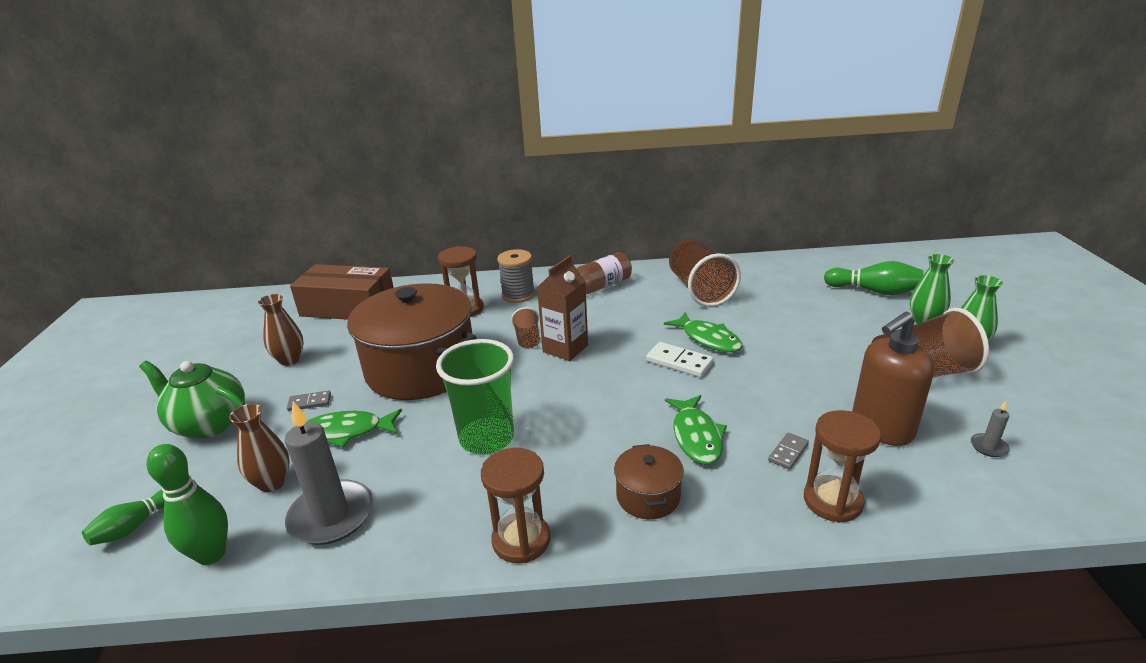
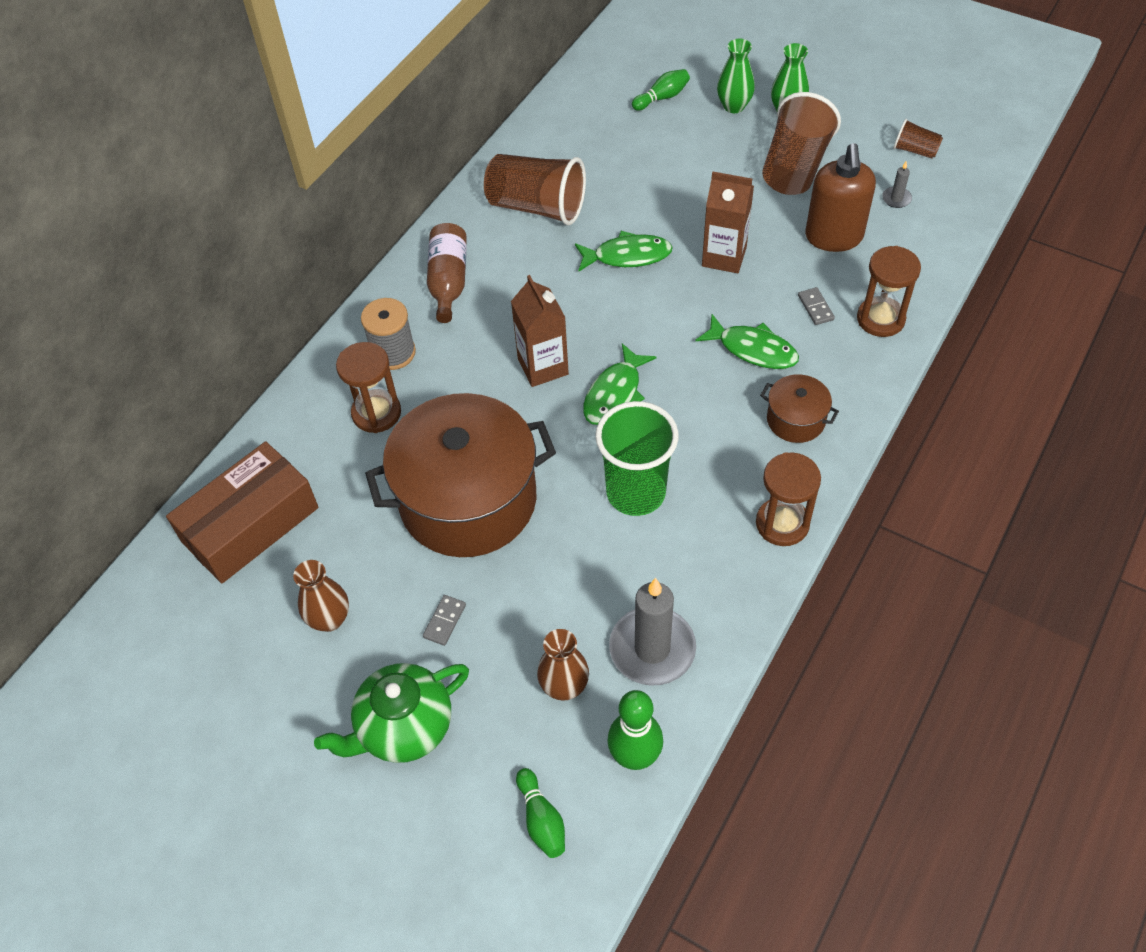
camera: 55 degrees left, 25 degrees up
green fish [306,409,402,447] -> green fish moved to [583,343,657,425]
brown cup [511,307,540,349] -> brown cup moved to [893,119,943,158]
white domino [646,342,714,377] -> none
green bowling pin [824,261,924,295] -> green bowling pin [632,69,690,111], size x0.65
none -> brown carton [702,172,754,273]

